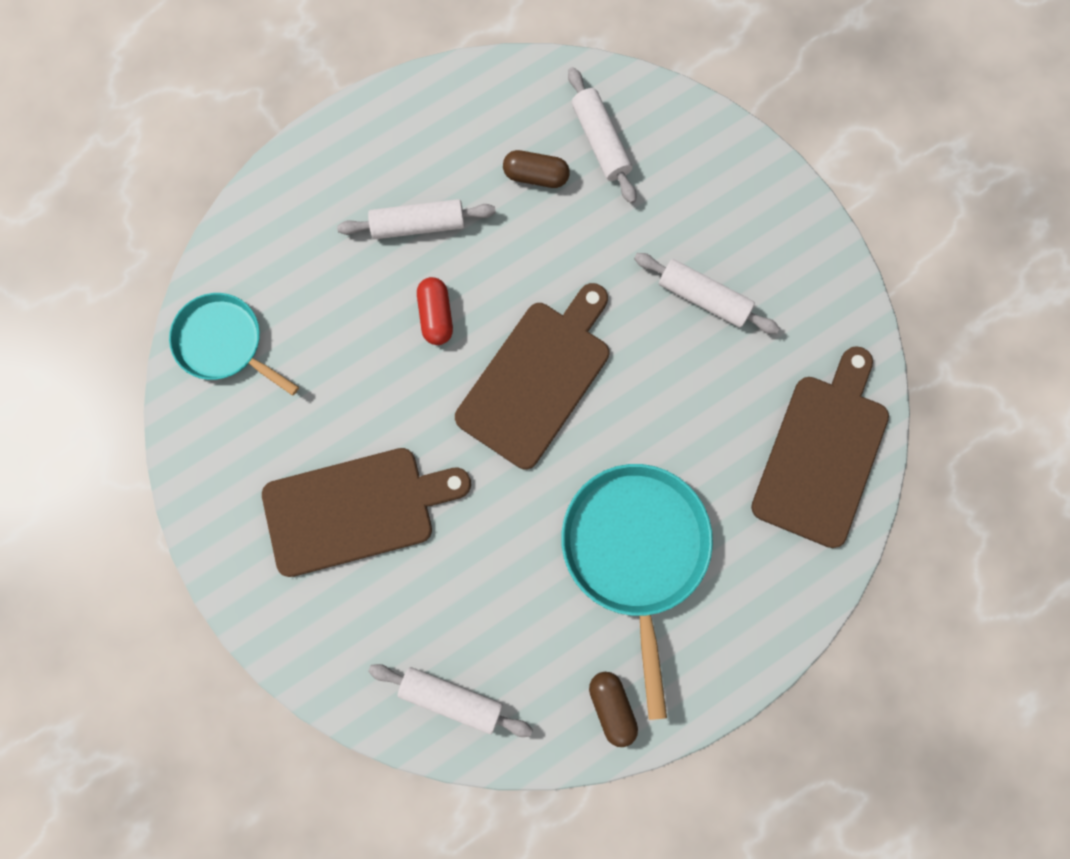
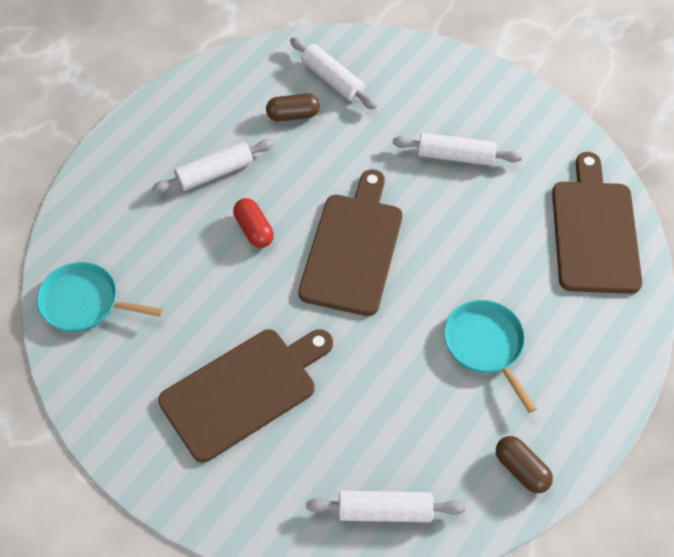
camera: 20 degrees left, 20 degrees down
turquoise pan [561,464,713,720] -> turquoise pan [444,300,537,413], size x0.63

